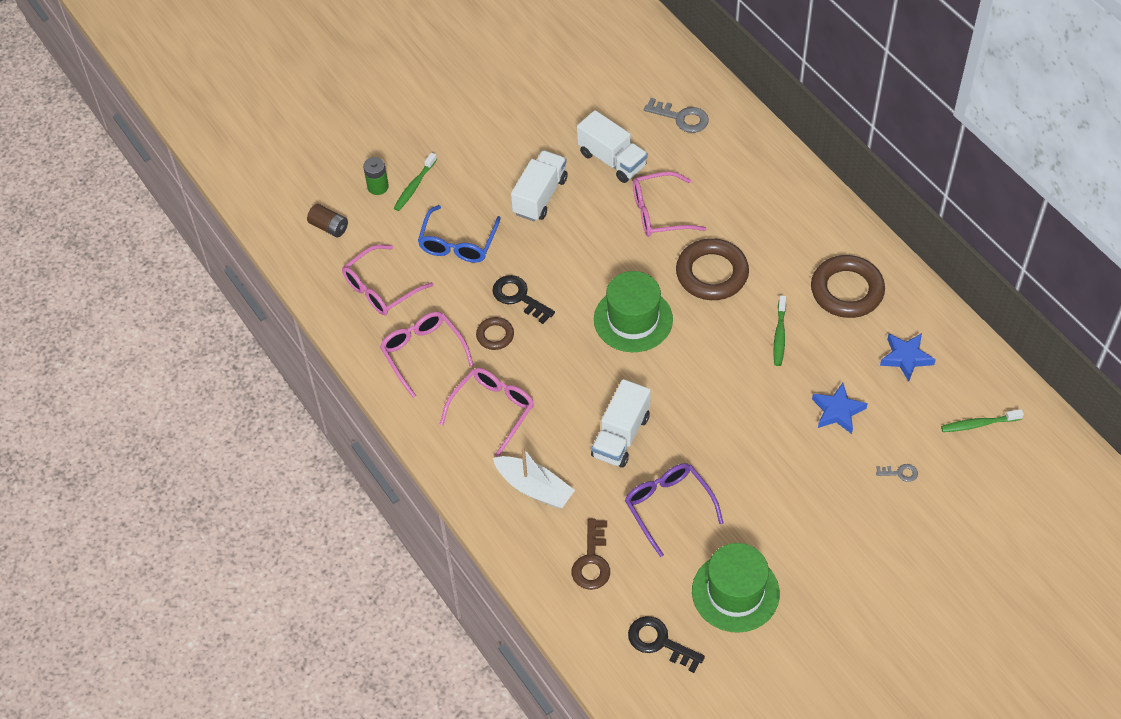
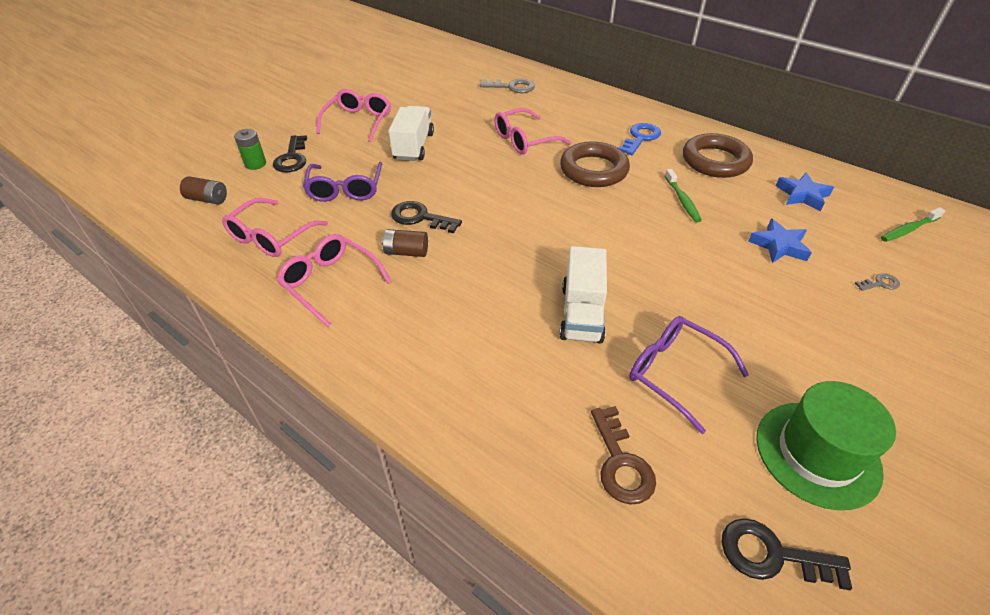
camera: 20 degrees left, 10 degrees down
green toothbrush [394,152,437,211] -> black key [273,135,307,172]
blue glasses [418,205,501,263] -> purple glasses [303,162,383,202]
pink glasses [440,368,534,457] -> pink glasses moved to [316,89,391,142]
brown ring [476,317,514,350] -> brown battery [382,229,428,257]
white boat [493,447,575,508] -> none
white truck [577,110,648,183] -> none
green hat [594,271,673,352] -> none
none -> blue key [619,123,661,155]

